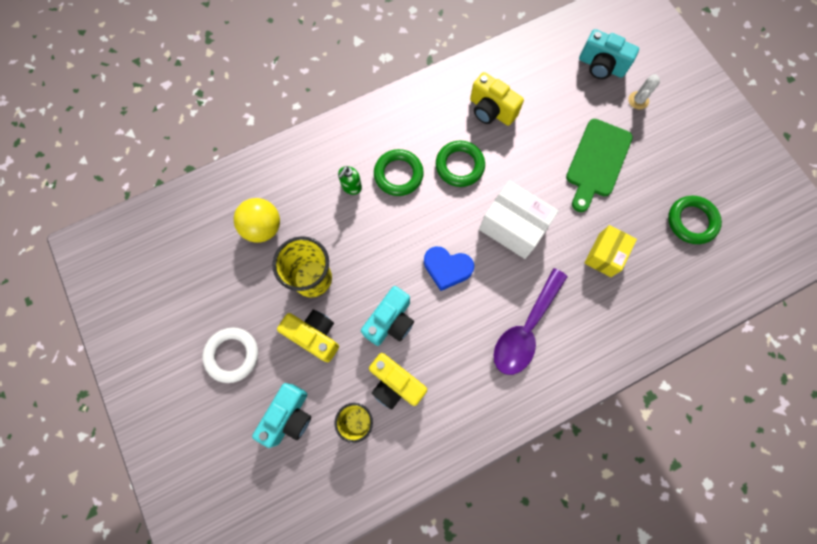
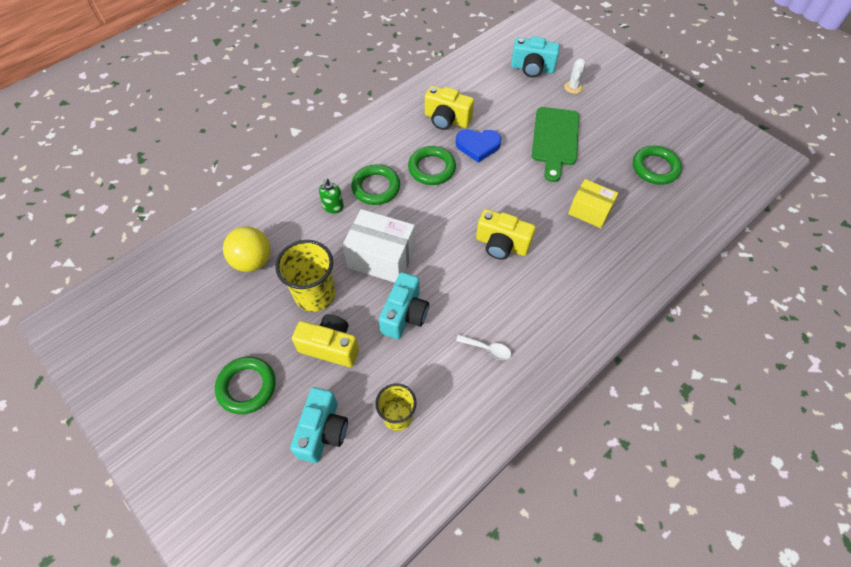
camera: 15 degrees left, 15 degrees down
white ring [203,327,258,383] -> green ring [215,356,276,414]
yellow camera [369,353,427,410] -> yellow camera moved to [476,209,536,260]
blue heart [424,246,474,291] -> blue heart moved to [456,129,501,163]
white box [479,180,559,259] -> white box moved to [342,209,415,283]
purple spoon [494,268,568,375] -> none
yellow box [584,225,637,277] -> yellow box turned 75 degrees counterclockwise [568,179,618,228]
none -> white spoon [456,335,511,360]

